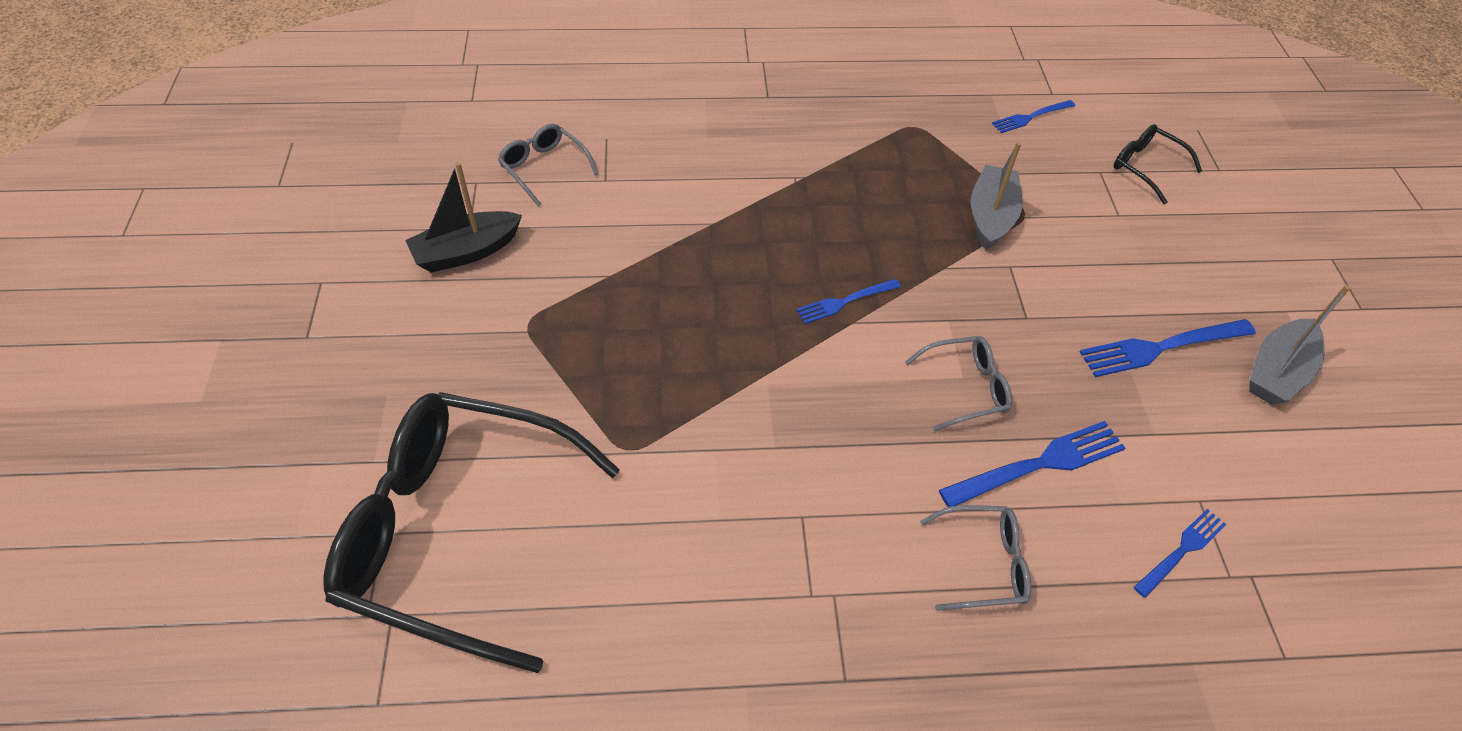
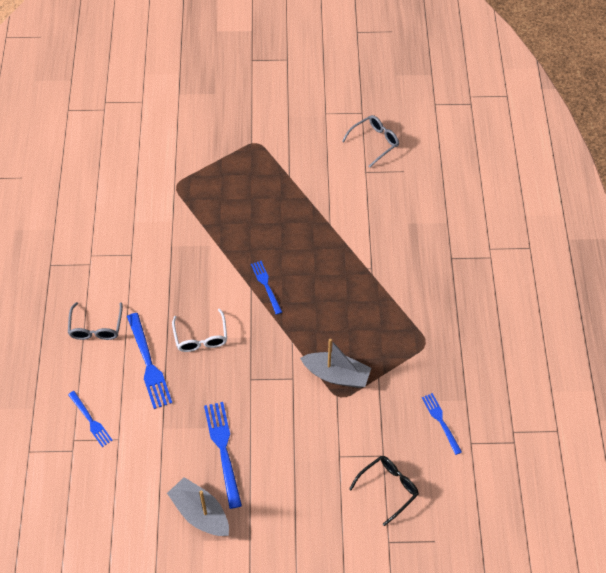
camera: 95 degrees right, 5 degrees up
black glasses [323,392,620,673] -> none
black boat [405,162,522,273] -> none
grey glasses [905,336,1012,431] -> white glasses [172,309,227,352]

